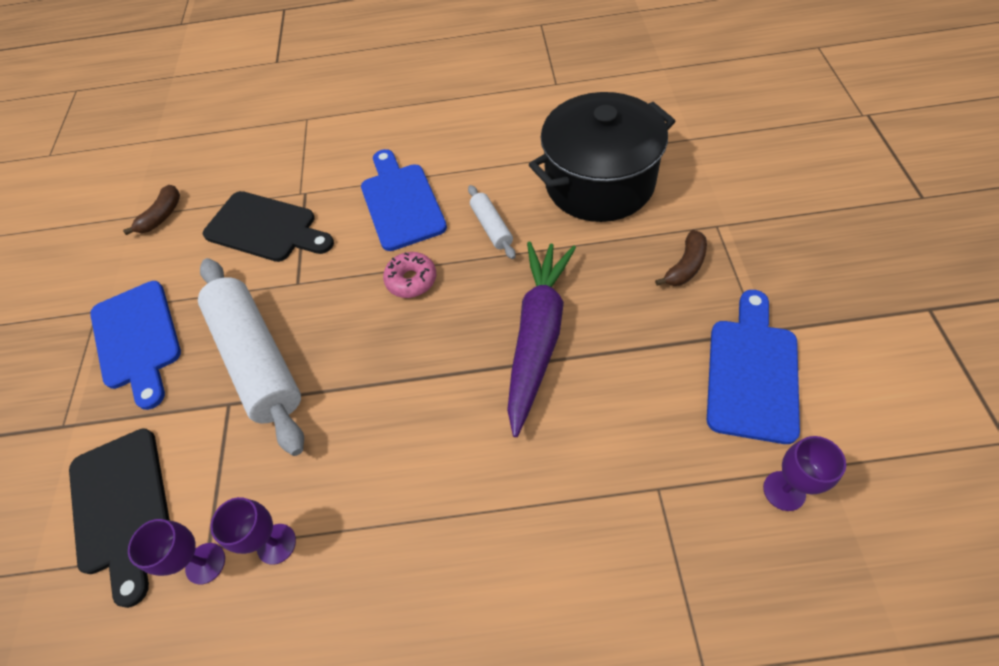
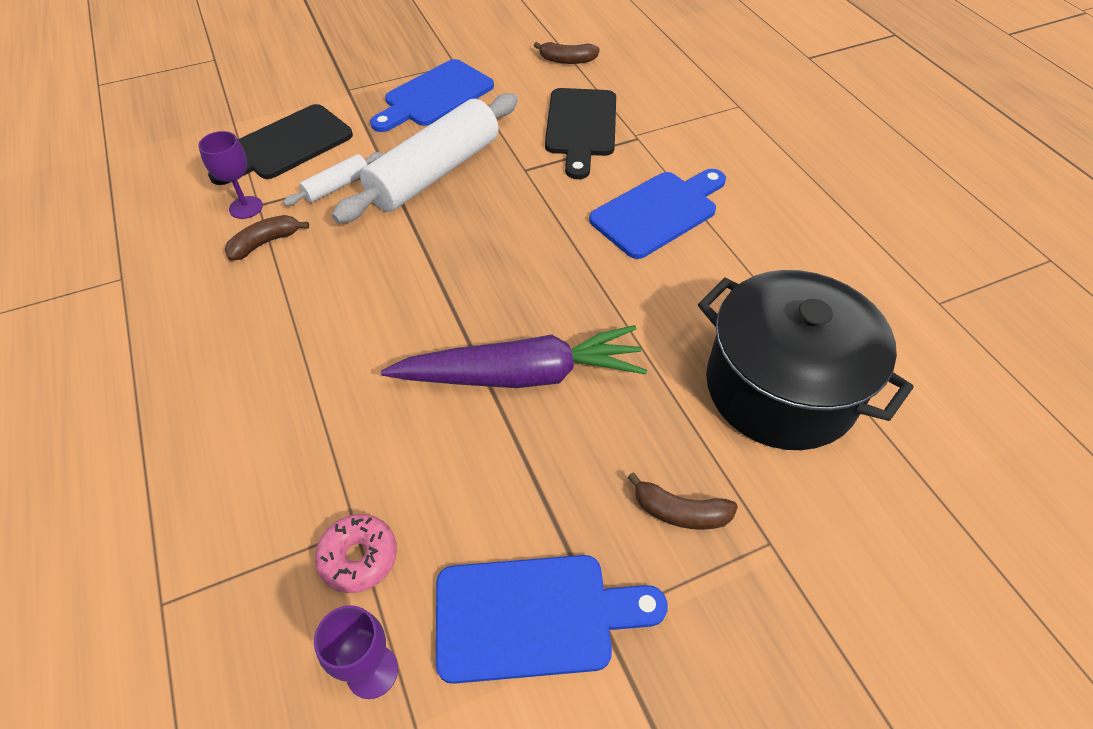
camera: 65 degrees right, 5 degrees down
purple goblet [210,497,296,565] -> brown banana [225,215,309,261]
pink donut [383,252,436,298] -> pink donut moved to [315,514,397,593]
white rolling pin [468,185,516,259] -> white rolling pin moved to [283,152,383,206]

